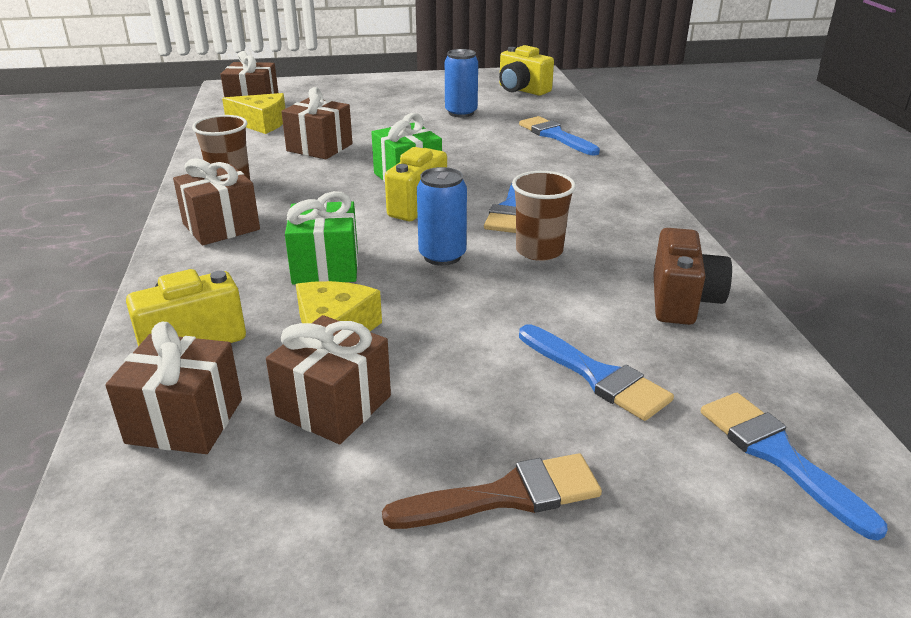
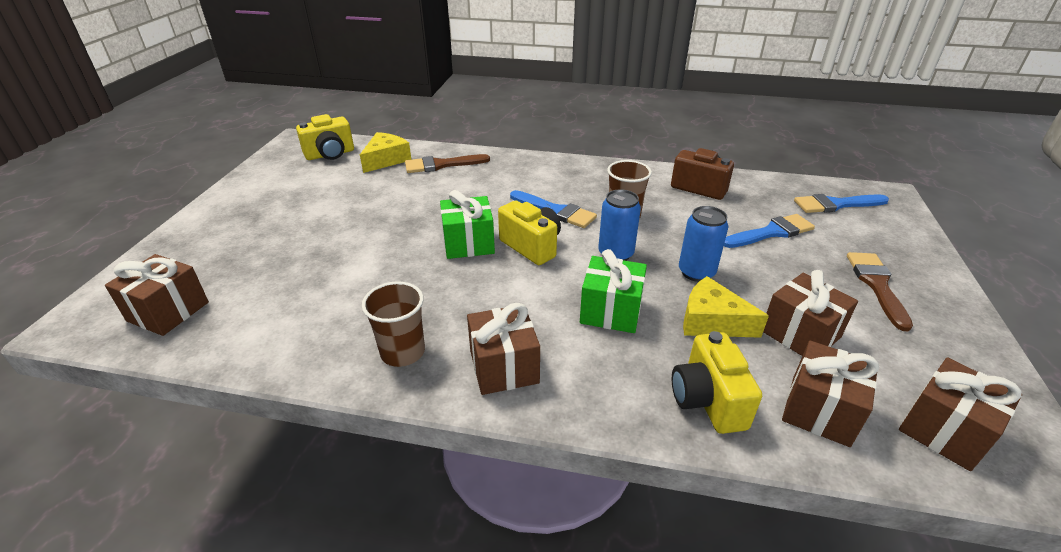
camera: 70 degrees left, 5 degrees up
yellow cheese [222,93,286,134] -> yellow cheese moved to [360,132,412,173]
brown gift [281,87,353,159] -> brown gift moved to [899,357,1022,471]
blue can [445,49,478,117] -> blue can moved to [679,206,729,282]
blue brush [519,116,600,155] -> brown brush [405,154,490,173]

